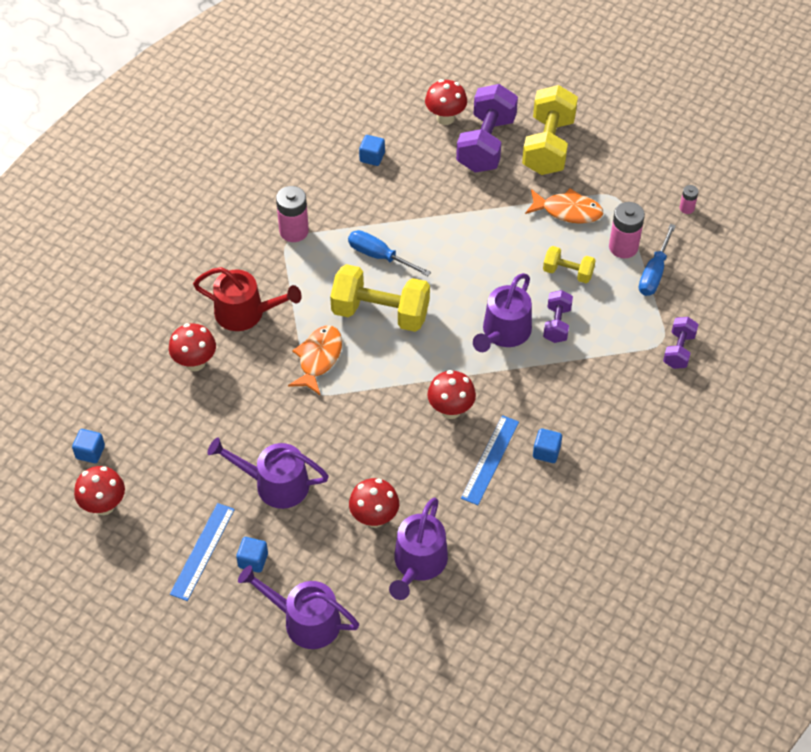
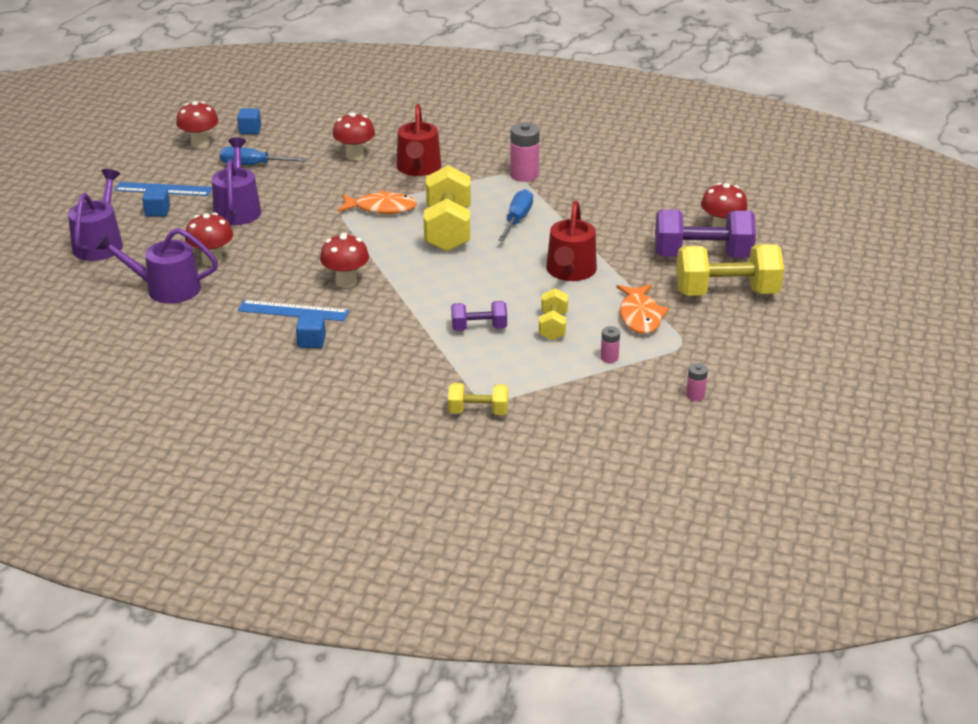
camera: 75 degrees right, 20 degrees down
blue cube [359,135,385,166] -> none
purple watering can [473,273,532,352] -> none
pink battery [609,202,645,258] -> pink battery [600,326,620,363], size x0.52
blue screwdriver [639,224,676,296] -> blue screwdriver moved to [220,147,307,165]
purple dumbbell [663,317,699,369] -> yellow dumbbell [448,383,508,415]
none -> red watering can [546,201,597,281]

